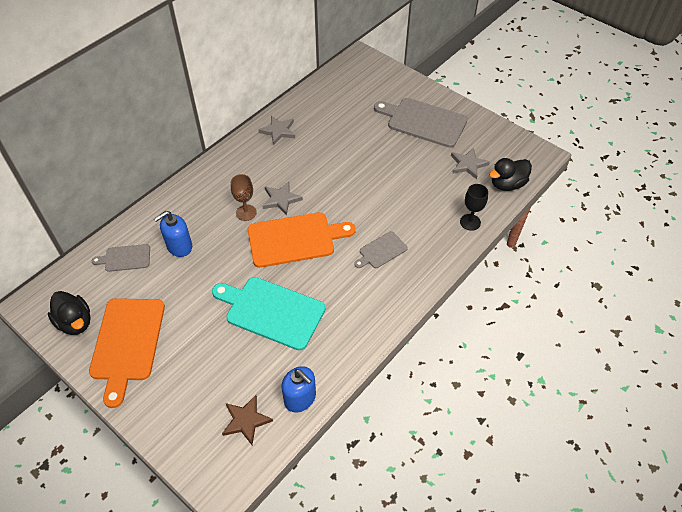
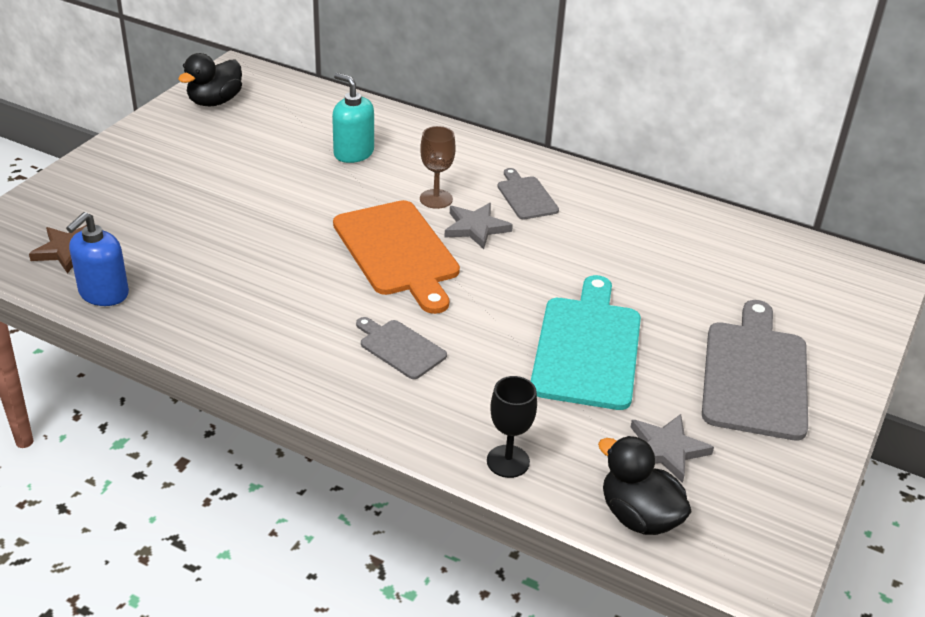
camera: 75 degrees right, 15 degrees down
orange cutting board [89,298,165,408] -> none
grey cutting board [92,244,150,272] -> grey cutting board moved to [497,168,559,219]
blue soap dispenser [154,211,192,257] -> turquoise soap dispenser [332,73,374,163]
turquoise cutting board [212,277,325,351] -> turquoise cutting board moved to [531,275,641,410]
grey star [258,116,295,145] -> none

